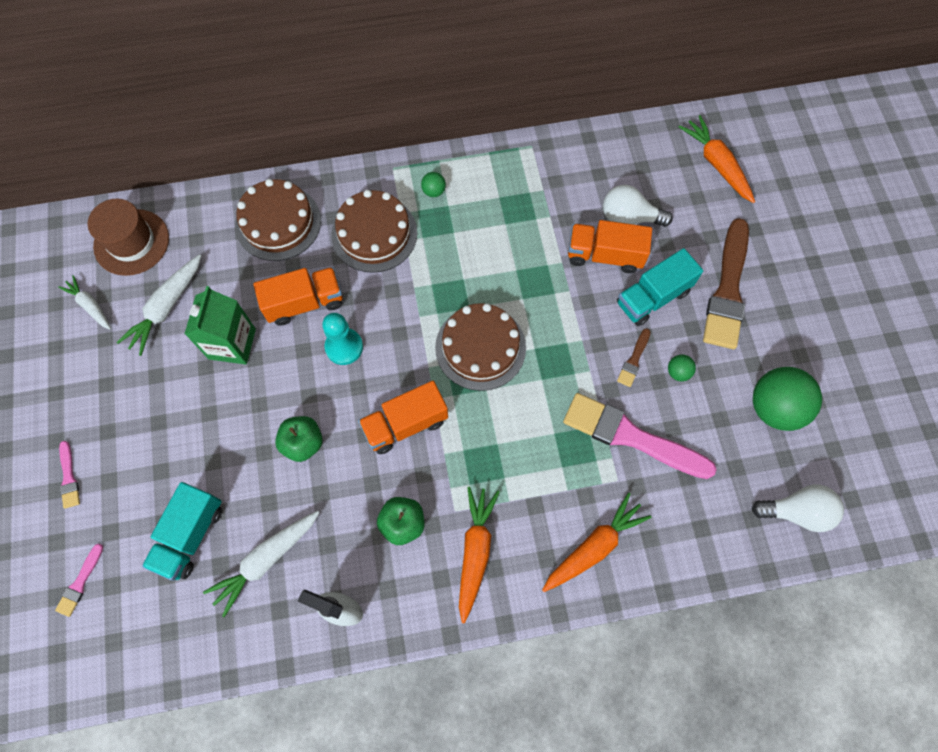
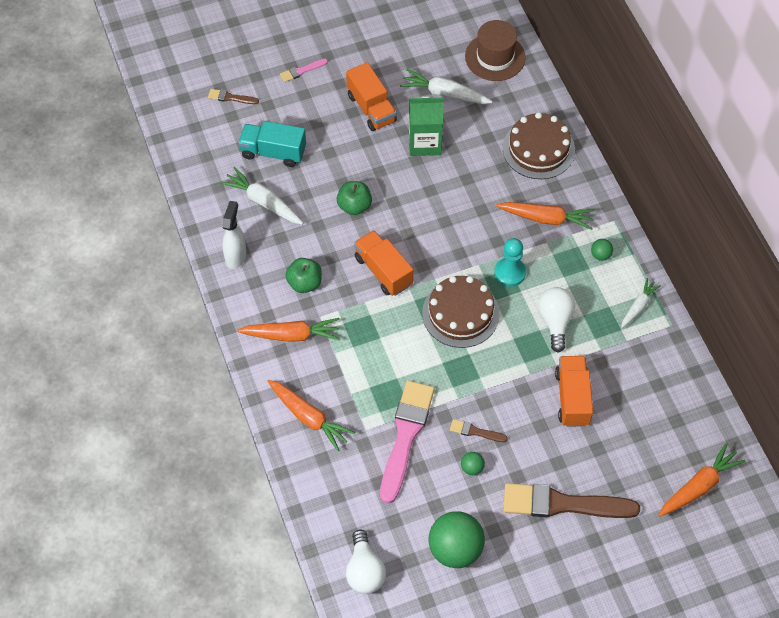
camera: 80 degrees right, 10 degrees down
pink brush [55,544,103,617] -> brown brush [208,89,259,104]
white carrot [58,275,111,330] -> white carrot moved to [621,278,661,328]
orange truck [253,267,343,326] -> orange truck moved to [346,62,397,131]
turquoise pawn [322,313,363,365] -> turquoise pawn moved to [494,238,526,287]
brown cake [331,190,417,273] -> orange carrot [496,202,595,230]
white light bulb [603,185,673,227] -> white light bulb moved to [539,287,575,353]
turquoise truck [617,248,703,326] -> none

